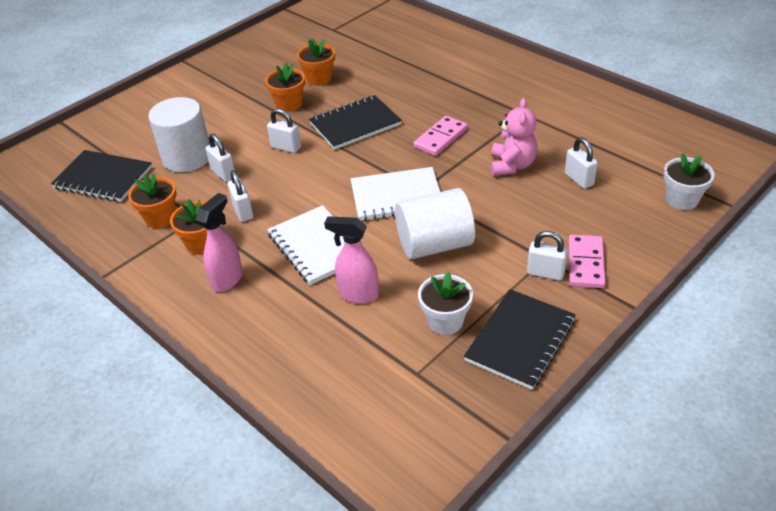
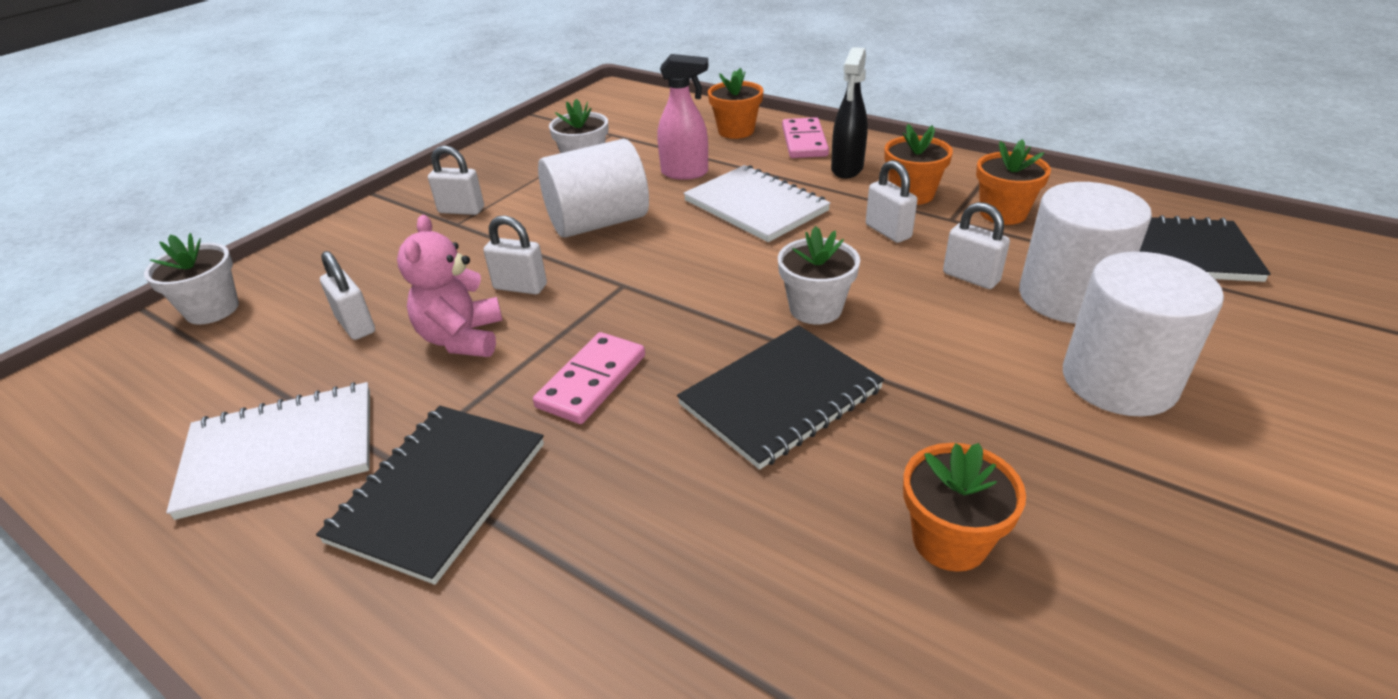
camera: 170 degrees right, 5 degrees down
pink spray bottle [196,193,243,292] -> black spray bottle [831,47,868,179]
orange flower pot [265,62,305,112] -> orange flower pot moved to [708,68,764,139]
white padlock [267,108,301,153] -> white padlock moved to [483,215,547,294]
white notebook [351,167,440,221] -> white notebook moved to [166,382,370,520]
black notebook [464,289,576,390] -> black notebook moved to [316,406,544,585]
pink domino [569,235,606,288] -> pink domino moved to [782,117,829,158]
none -> white flower pot [778,226,860,325]
none -> white cylinder [1063,252,1224,417]

